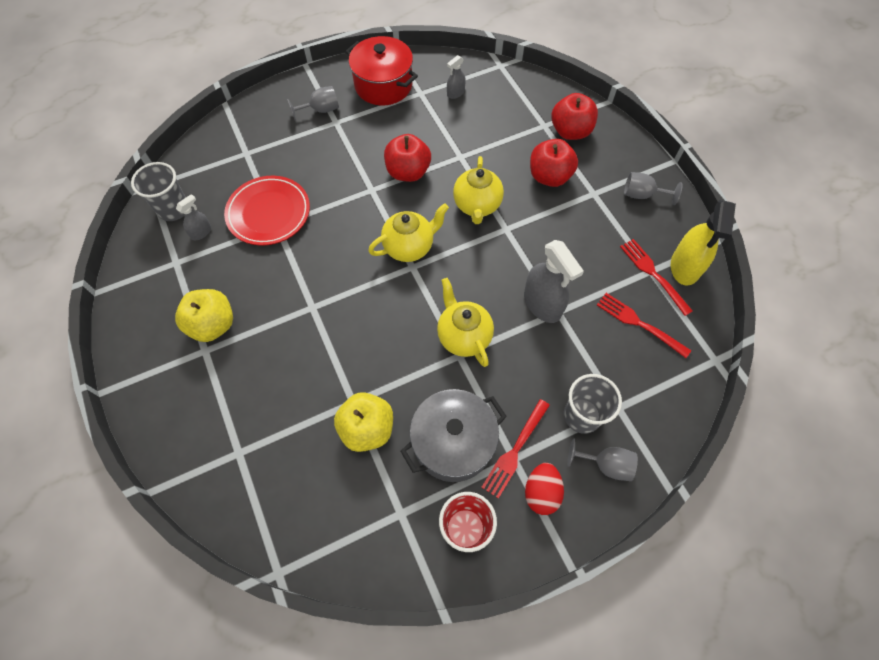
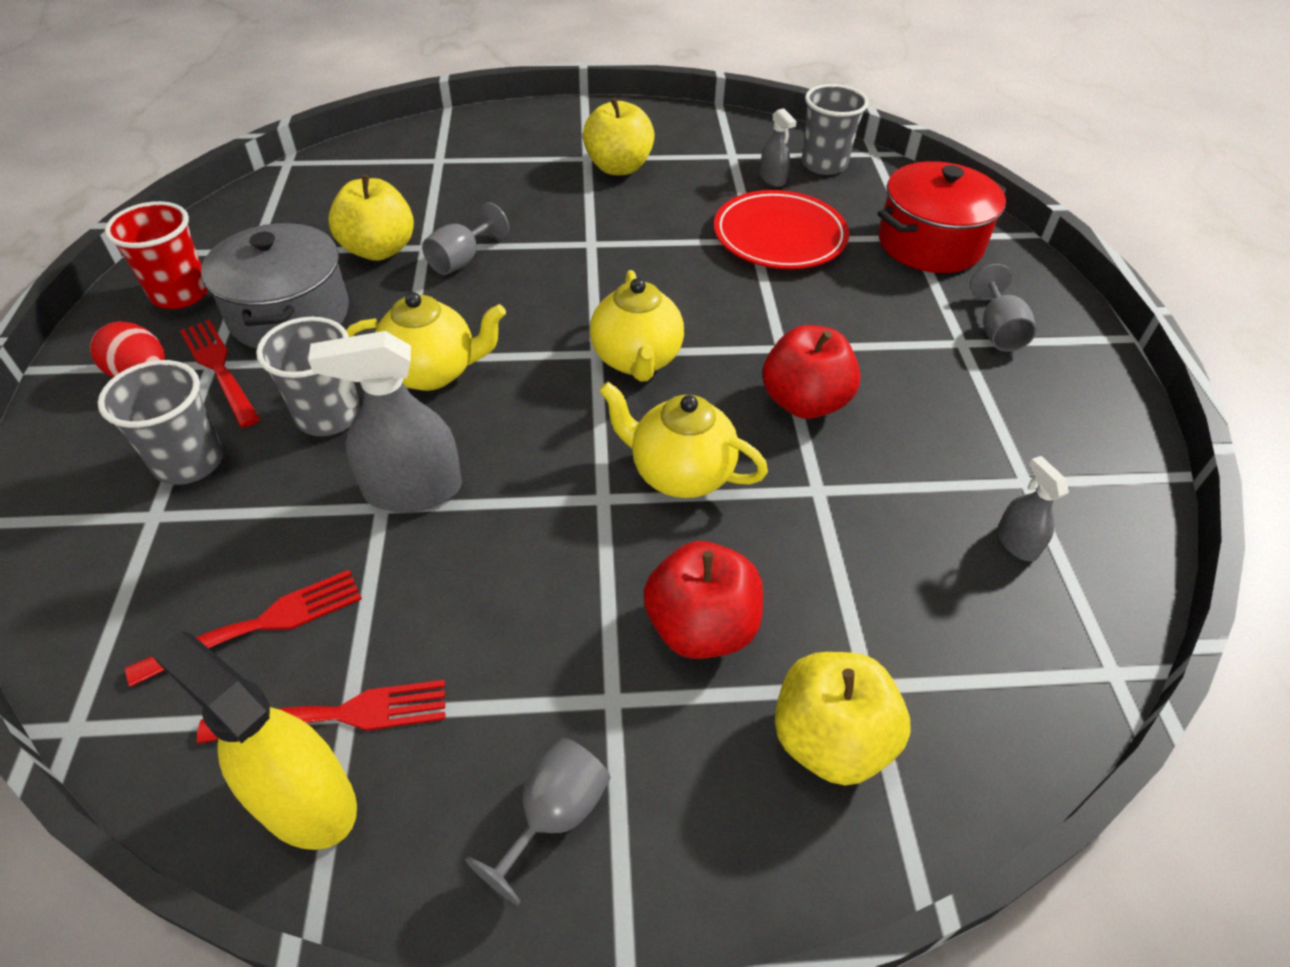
camera: 110 degrees right, 15 degrees down
red pot [346,36,418,105] -> red pot moved to [878,161,1007,273]
red apple [551,93,598,140] -> yellow apple [775,652,911,786]
grey goblet [567,438,638,481] -> grey goblet moved to [422,202,509,275]
none -> grey cup [256,317,360,436]

